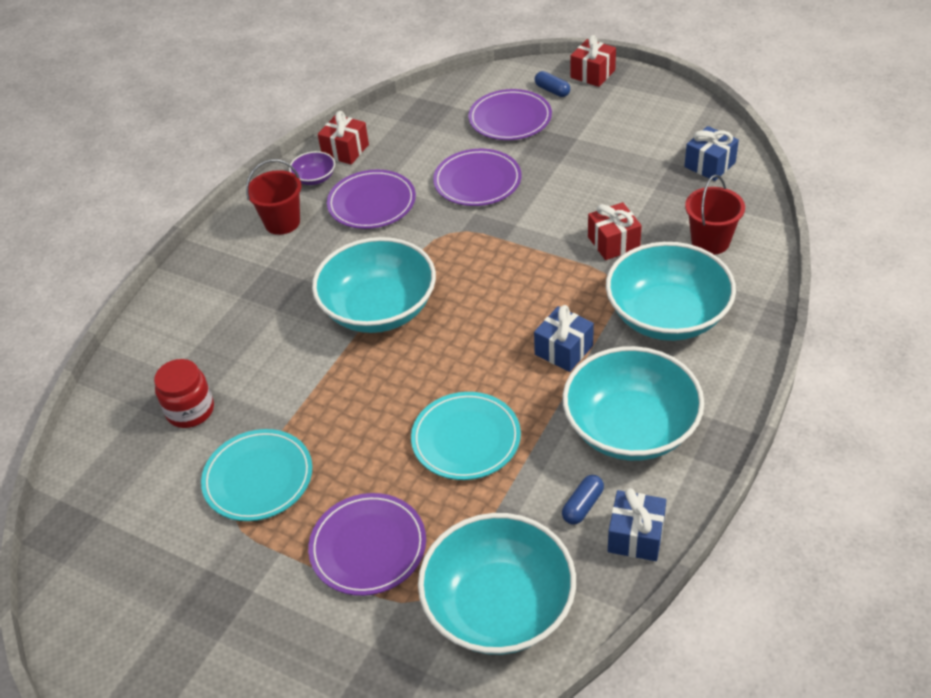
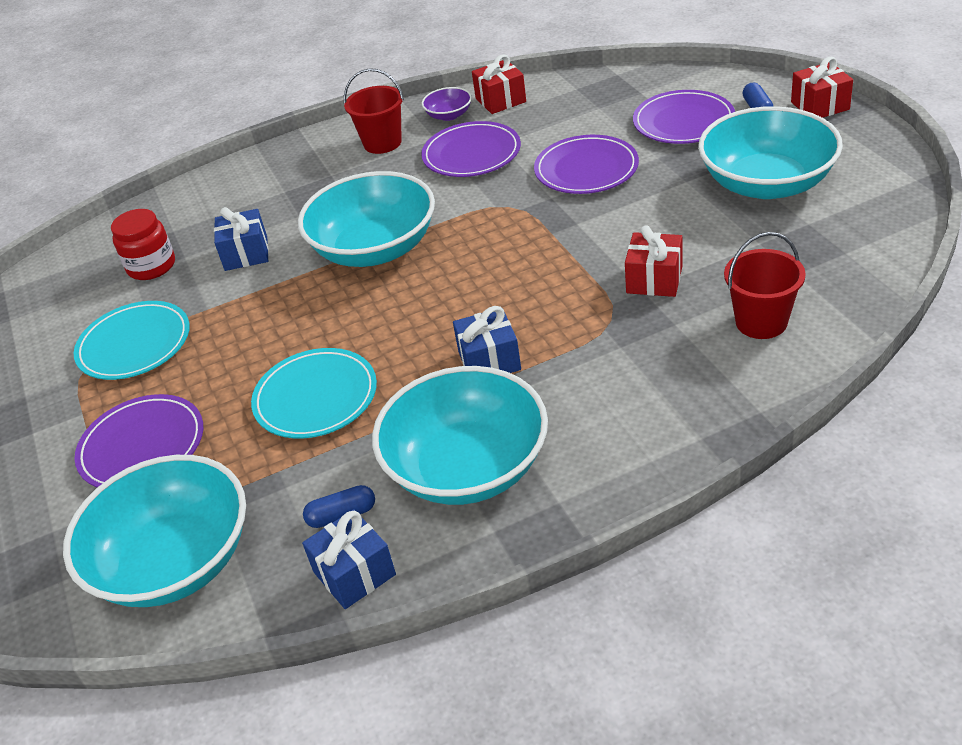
camera: 40 degrees right, 5 degrees down
turquoise bowl [606,242,736,341] -> turquoise bowl moved to [698,106,843,199]
blue gift [684,126,739,181] -> blue gift moved to [214,207,268,271]

